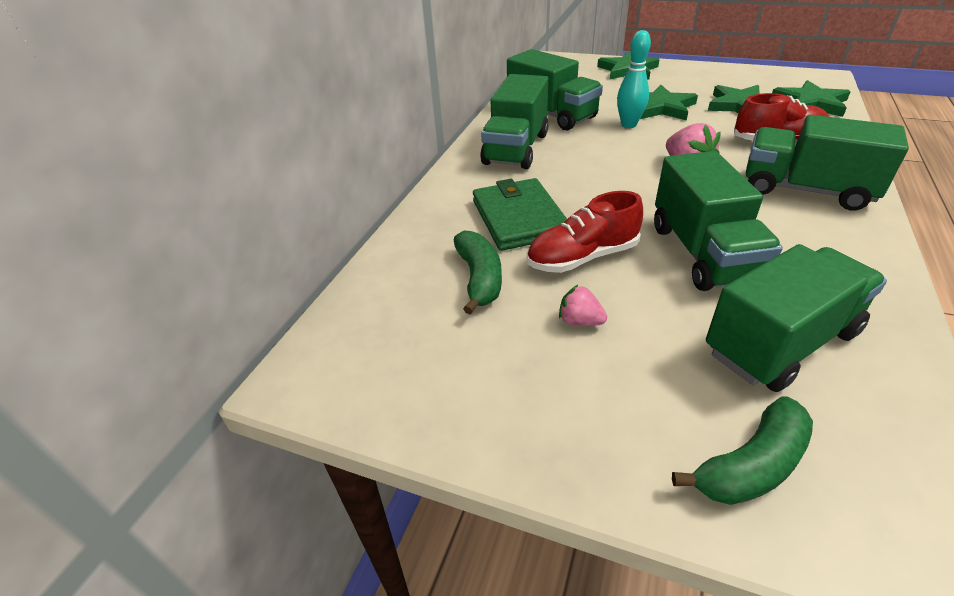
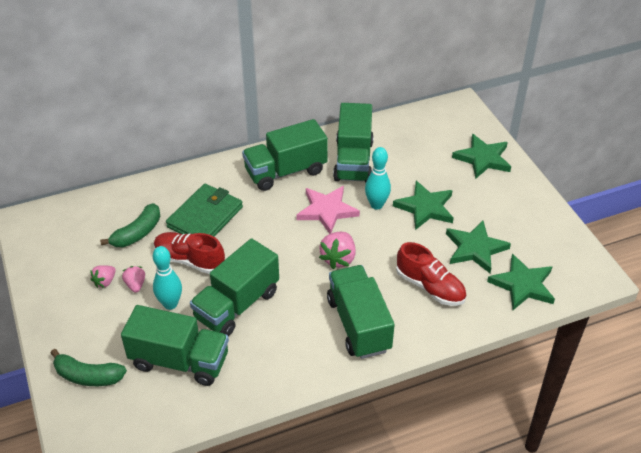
camera: 45 degrees right, 5 degrees up
none -> pink strawberry [90,265,116,288]
none -> turquoise bowling pin [153,246,182,310]
none -> pink star [296,186,360,234]

